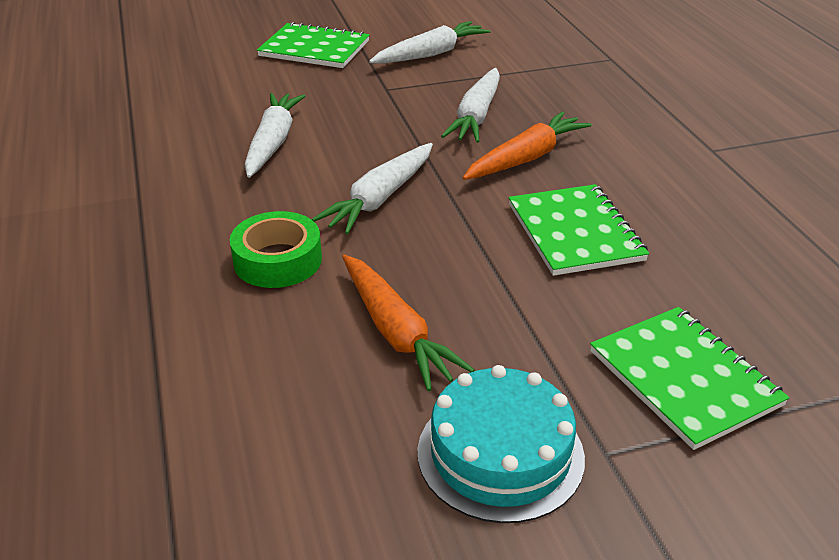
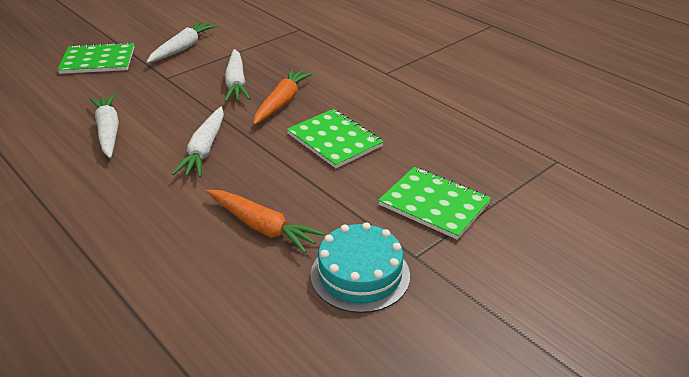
camera: 25 degrees left, 0 degrees up
green tape [230,211,322,288] -> none

